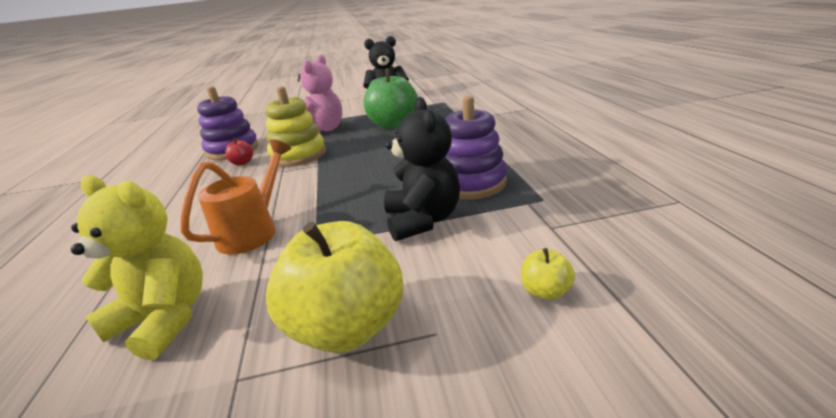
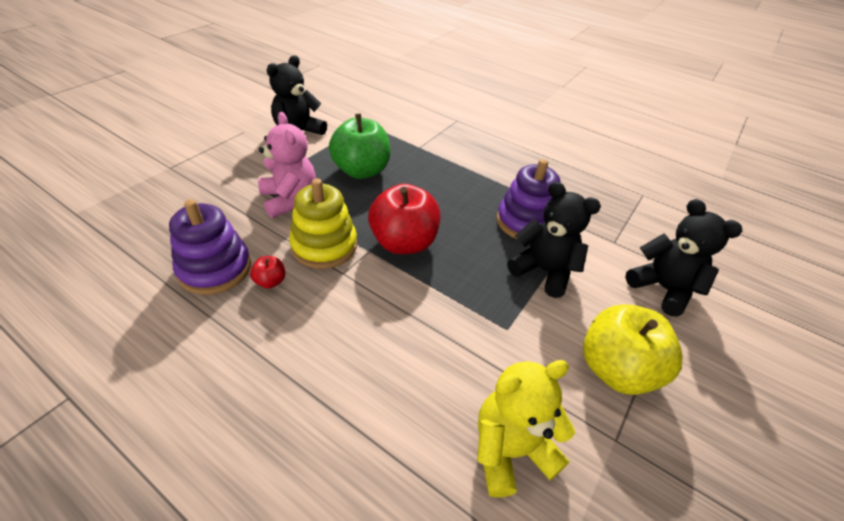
camera: 50 degrees left, 15 degrees up
orange watering can [181,139,291,254] -> none
yellow apple [521,248,575,300] -> black teddy bear [625,199,742,317]
none -> red apple [368,184,440,254]

